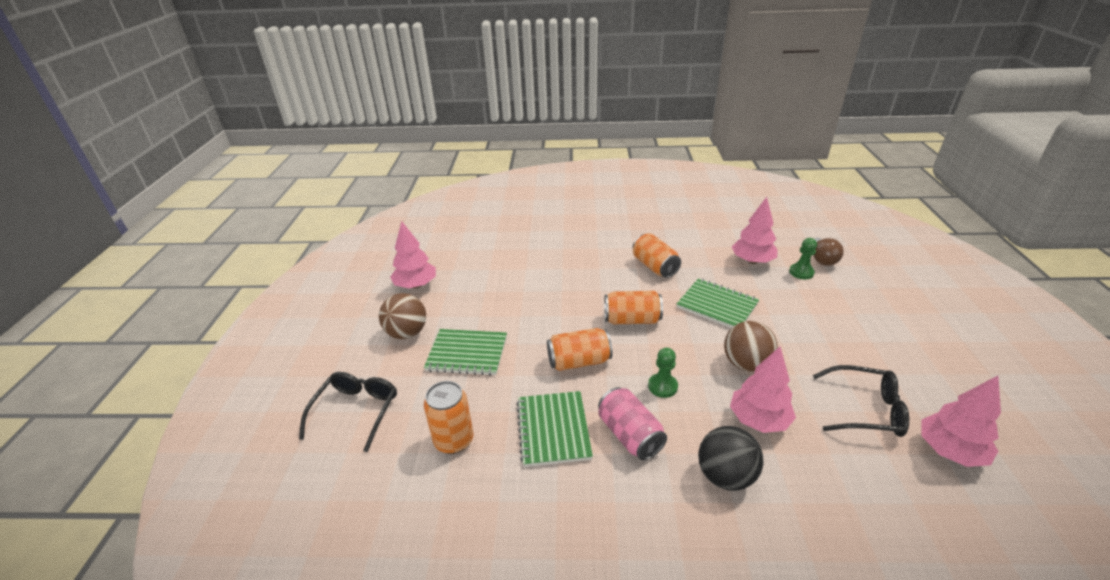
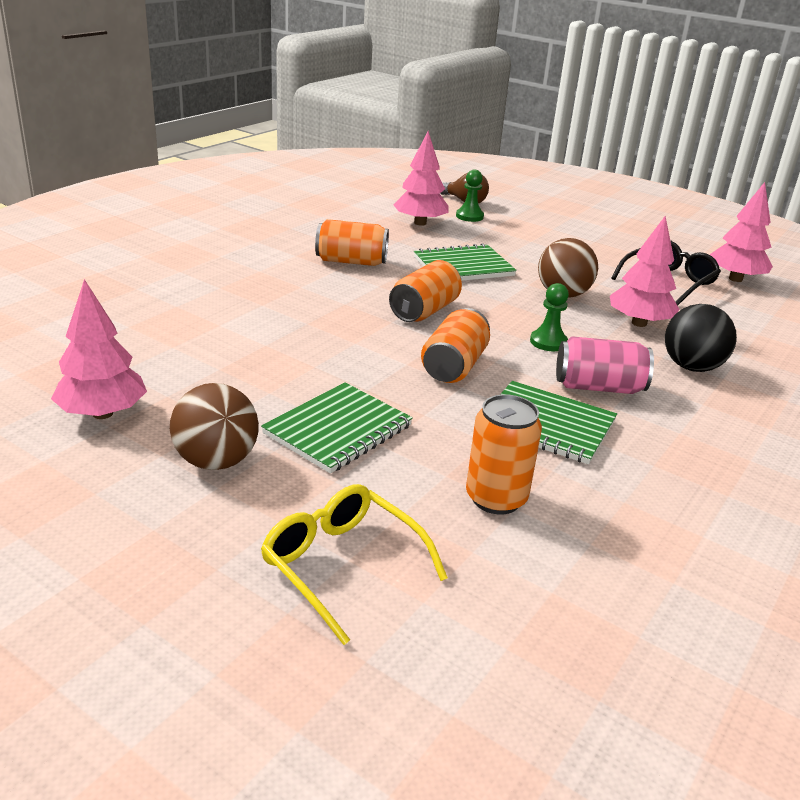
camera: 60 degrees left, 5 degrees down
black glasses [299,372,397,452] -> yellow glasses [261,484,448,645]

